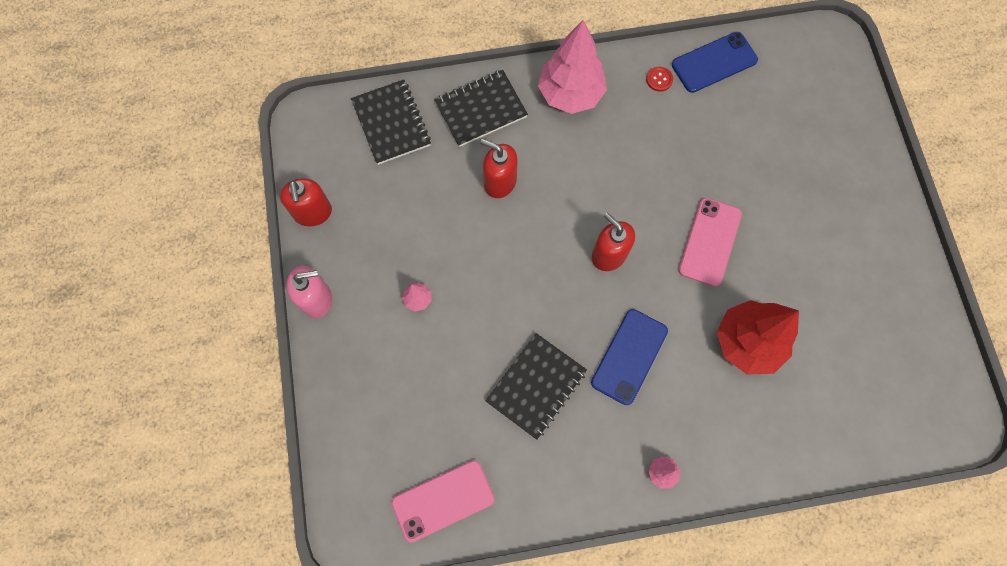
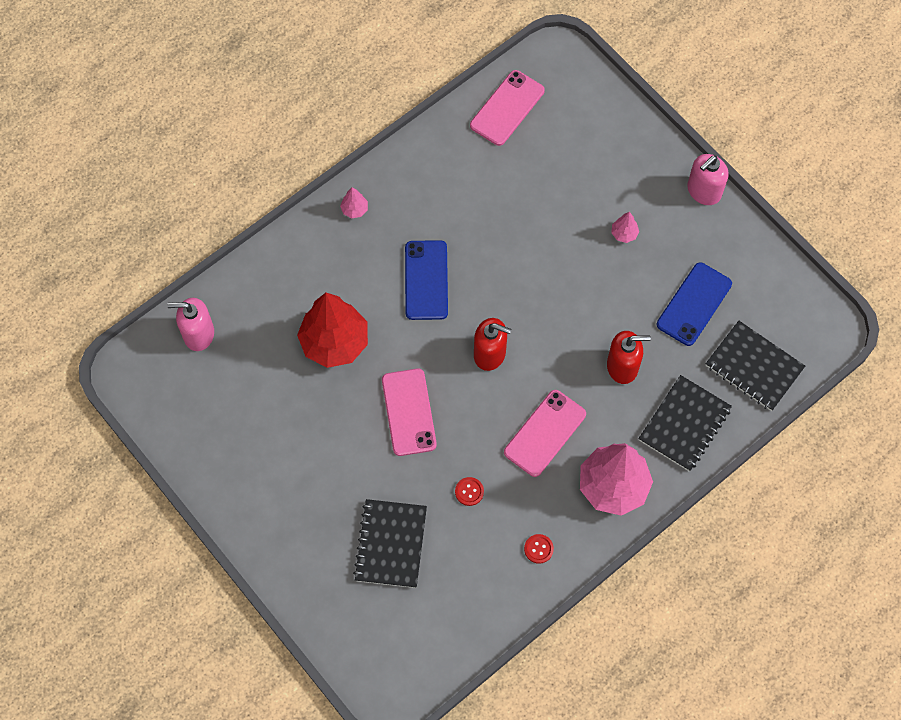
camera: 150 degrees right, 5 degrees down
red soap dispenser [280,178,332,226] -> none
black notebook [486,333,587,440] -> black notebook moved to [353,499,427,588]
blue phone [672,32,758,93] -> blue phone moved to [657,262,732,346]
none -> pink soap dispenser [167,298,214,351]
none -> red button [455,477,484,506]
none -> pink phone [504,390,586,477]

